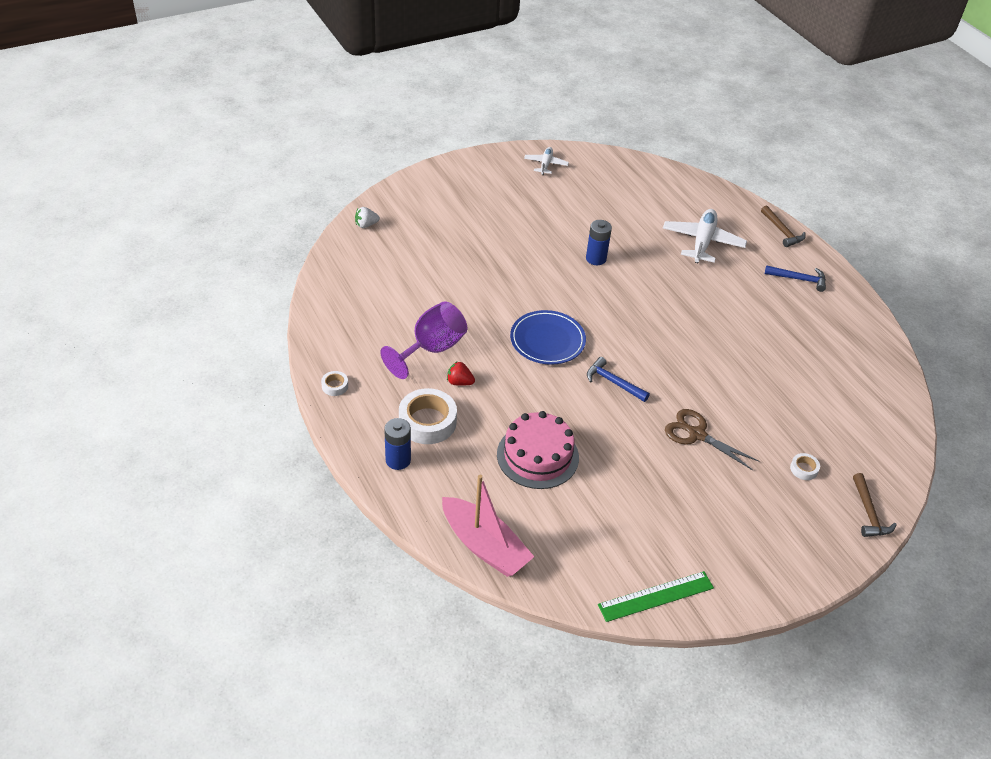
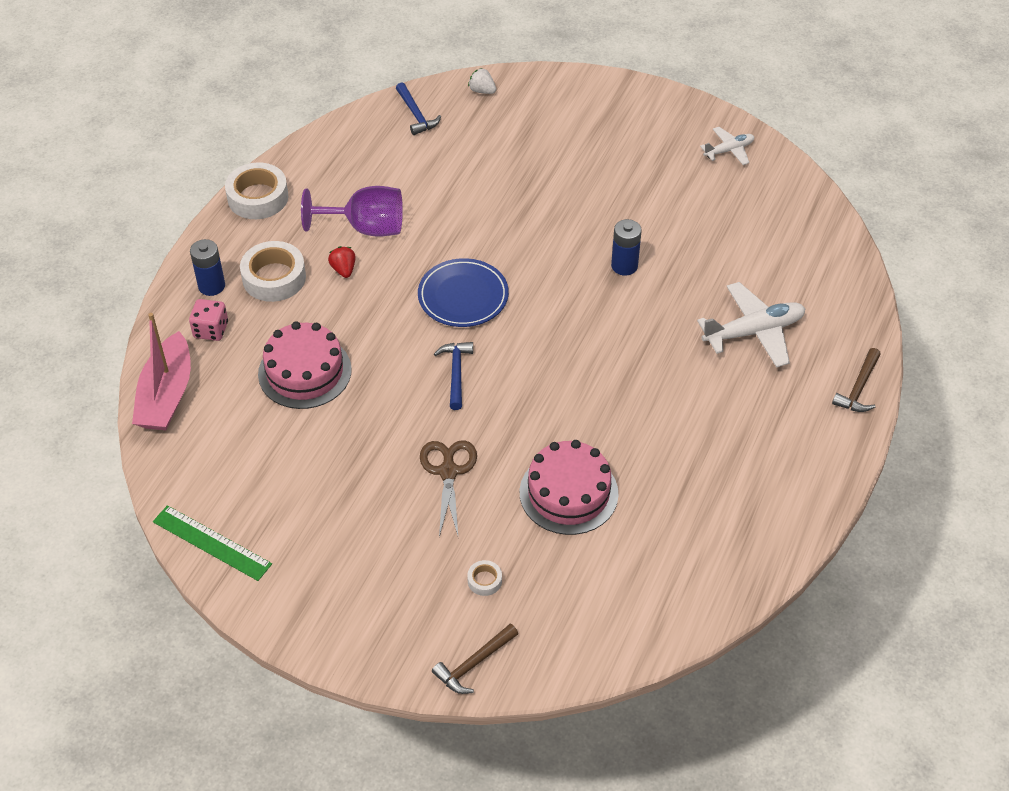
camera: 55 degrees right, 5 degrees up
white tape [321,371,348,396] -> white tape [225,162,288,219], size x2.13
blue hammer [765,265,826,292] -> blue hammer moved to [396,83,441,135]
none -> pink dice [189,299,228,341]
none -> pink cake [520,440,619,535]

